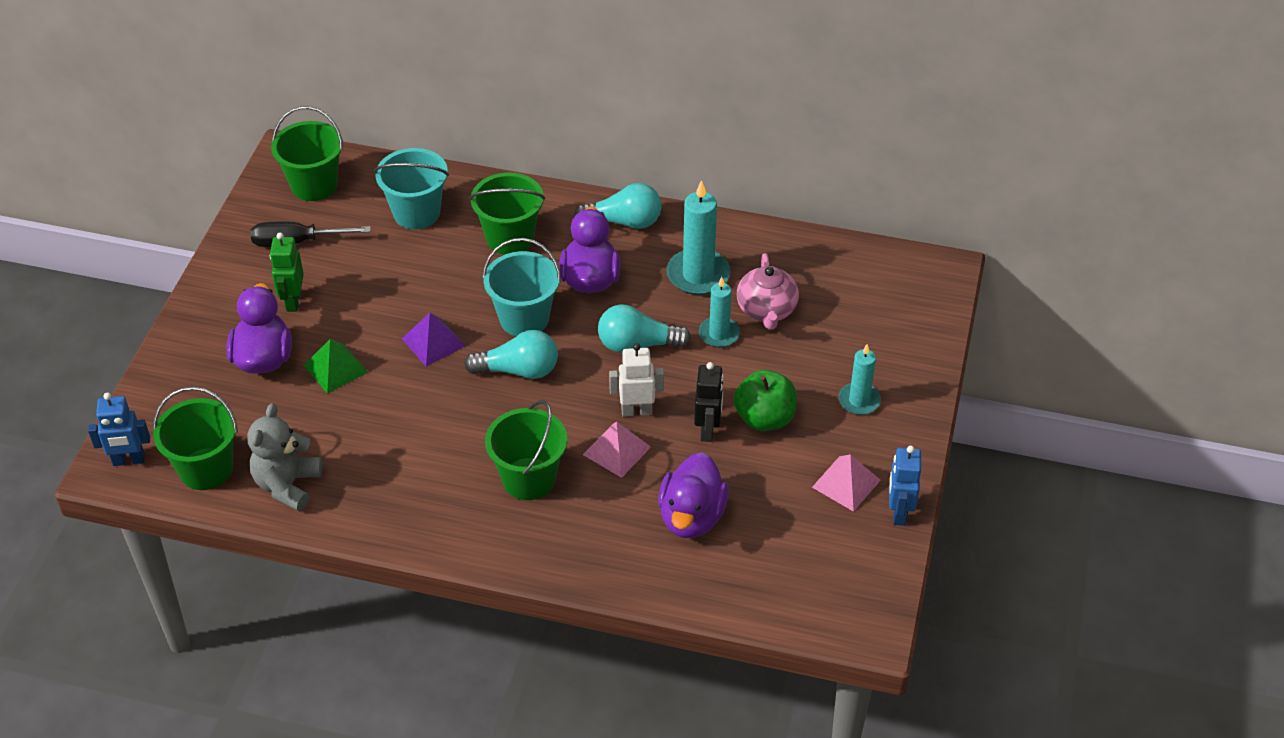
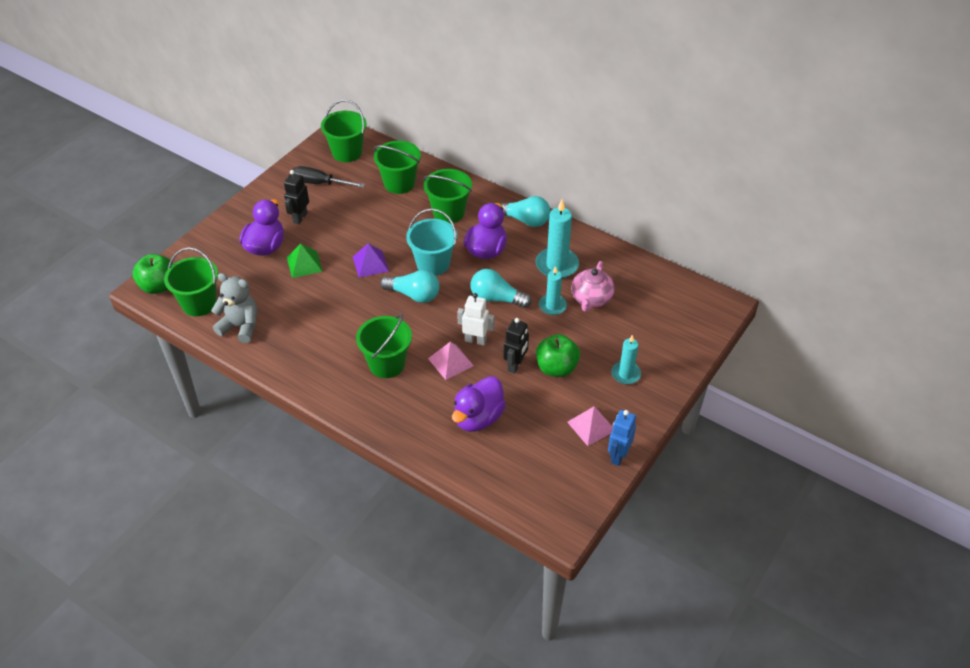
camera: 20 degrees right, 0 degrees up
blue robot [88,392,150,466] -> green apple [133,254,173,294]
grey teddy bear [247,403,323,512] -> grey teddy bear turned 75 degrees clockwise [211,273,257,343]
green robot [270,233,304,312] -> black robot [284,170,309,224]
turquoise bucket [374,148,449,229] -> green bucket [374,141,421,194]

